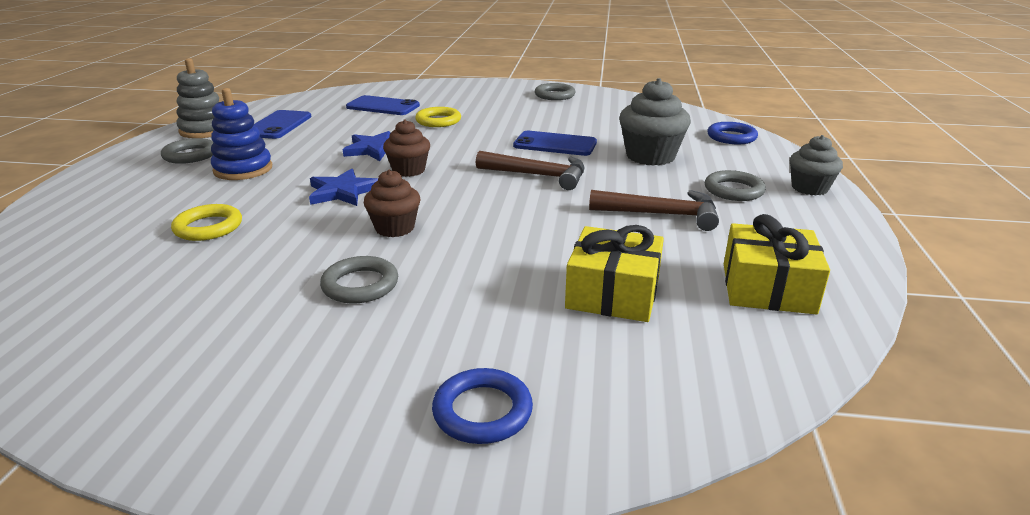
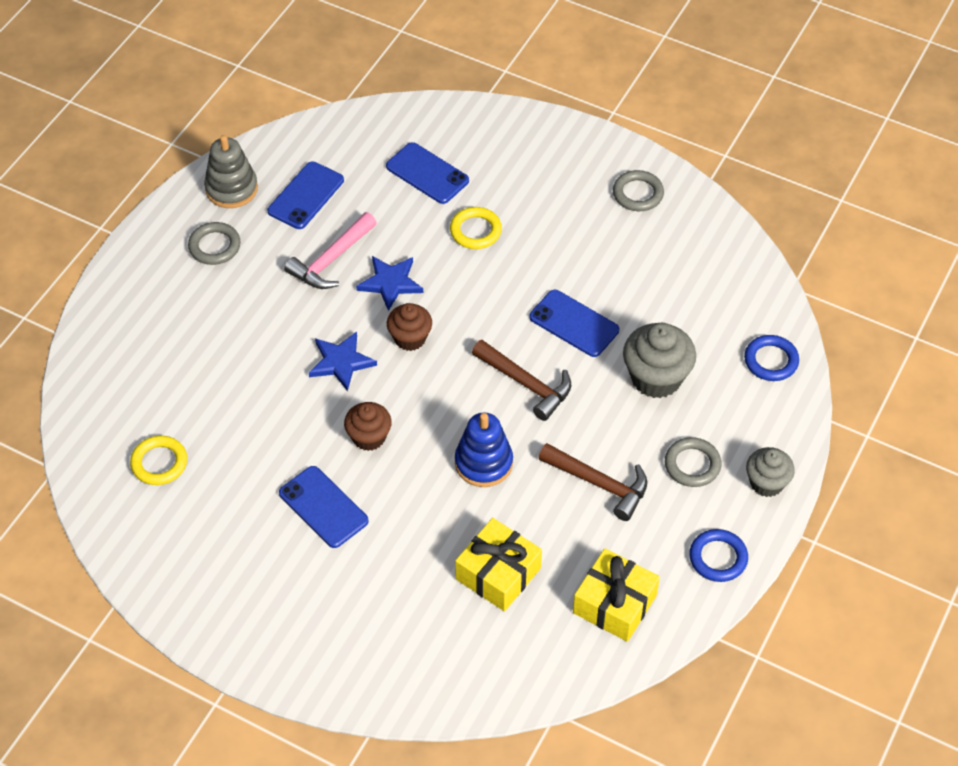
camera: 20 degrees right, 25 degrees up
yellow ring [171,204,242,241] -> yellow ring moved to [130,436,187,485]
blue stacking toy [211,88,272,180] -> blue stacking toy moved to [455,412,513,487]
grey ring [320,256,398,304] -> blue phone [279,466,369,548]
blue ring [432,368,533,444] -> blue ring moved to [689,529,748,582]
none -> pink hammer [284,212,377,289]

